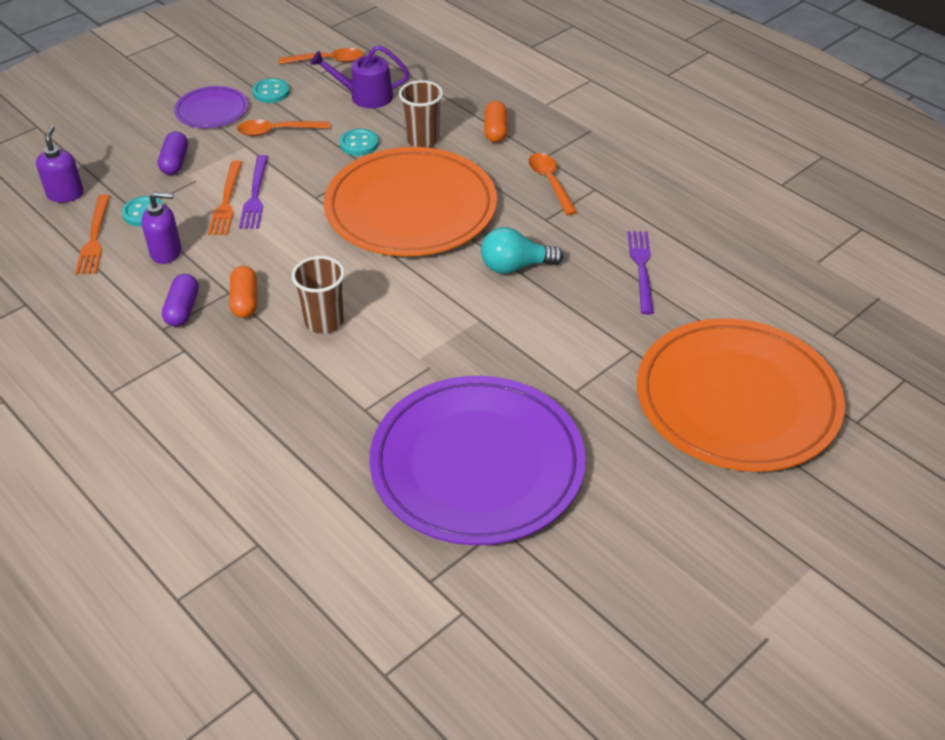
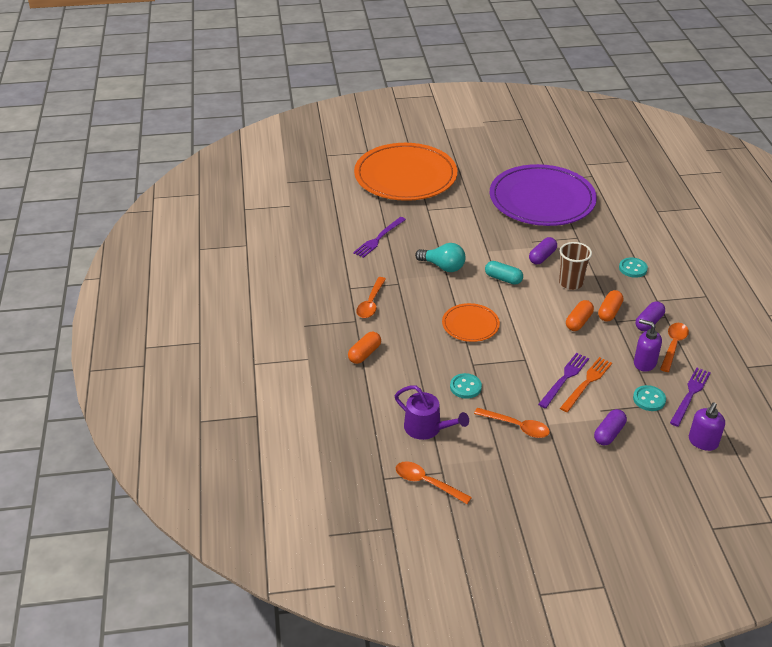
camera: 145 degrees left, 5 degrees down
orange fork [75,194,110,275] -> purple fork [670,368,711,427]
purple plate [174,86,248,128] -> none
turquoise button [252,78,290,103] -> turquoise button moved to [619,258,648,278]
orange plate [324,147,497,256] -> orange plate [442,303,500,342], size x0.47
brown cup [399,80,443,147] -> none
none -> turquoise capsule [485,261,523,285]
none -> purple capsule [529,237,557,264]
none -> orange capsule [566,300,594,331]
none -> orange spoon [660,323,689,372]

